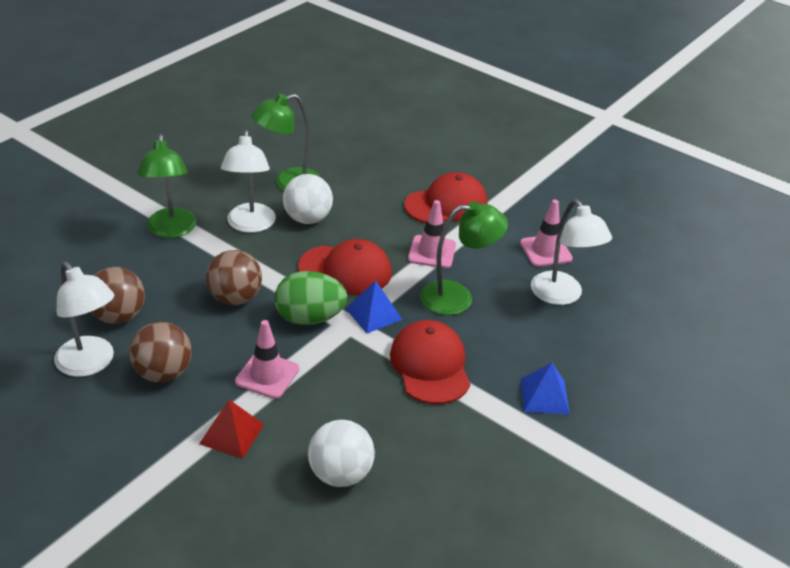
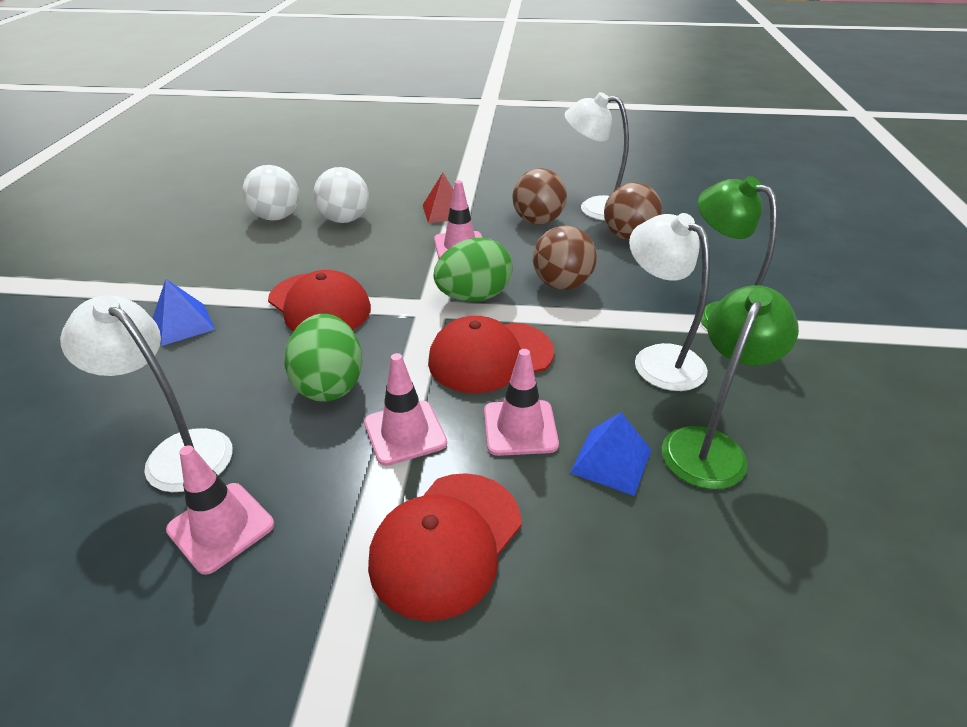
camera: 150 degrees right, 0 degrees up
white ball [283,174,333,224] -> white ball moved to [242,165,299,221]
blue pyramid [346,280,403,333] -> blue pyramid moved to [570,412,651,496]
green lamp [420,201,508,315] -> green egg [284,314,362,402]
none -> pink traffic cone [484,349,559,456]

